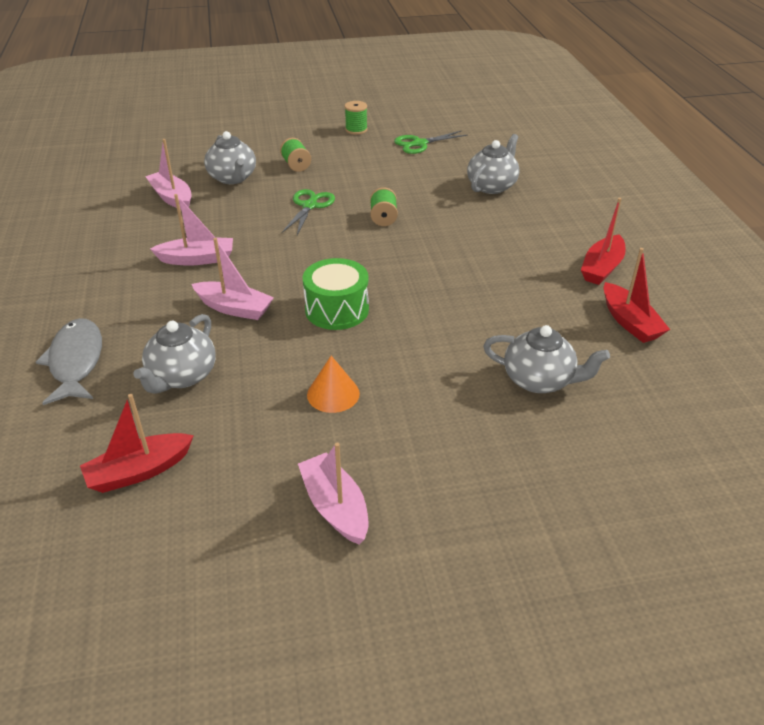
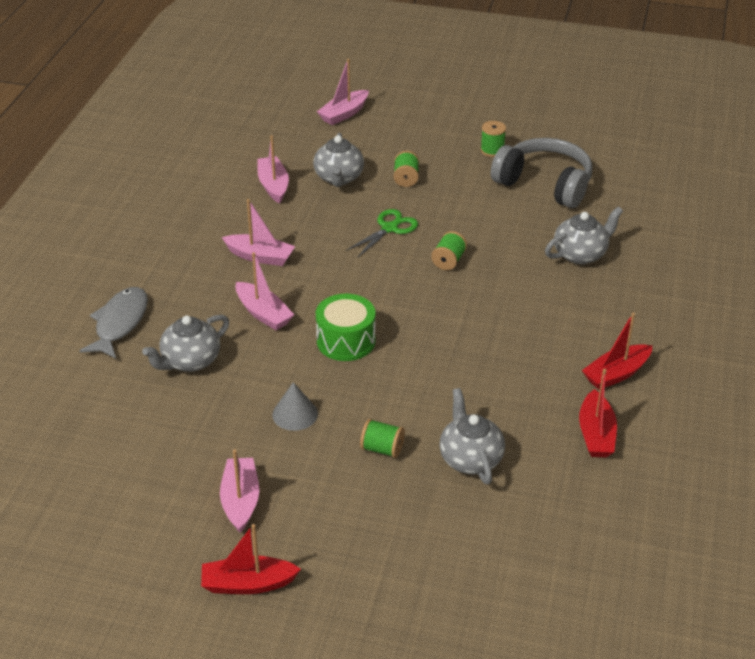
camera: 25 degrees right, 0 degrees up
red boat [80,394,194,493] -> red boat moved to [201,524,301,594]
orange cone [307,356,360,413] -> grey cone [272,382,318,431]
green scissors [394,130,468,154] -> grey headphones [491,138,592,208]
grey teapot [483,325,610,393] -> grey teapot turned 150 degrees counterclockwise [439,388,505,485]
none -> pink boat [317,59,369,125]
none -> green spool [360,419,405,458]

